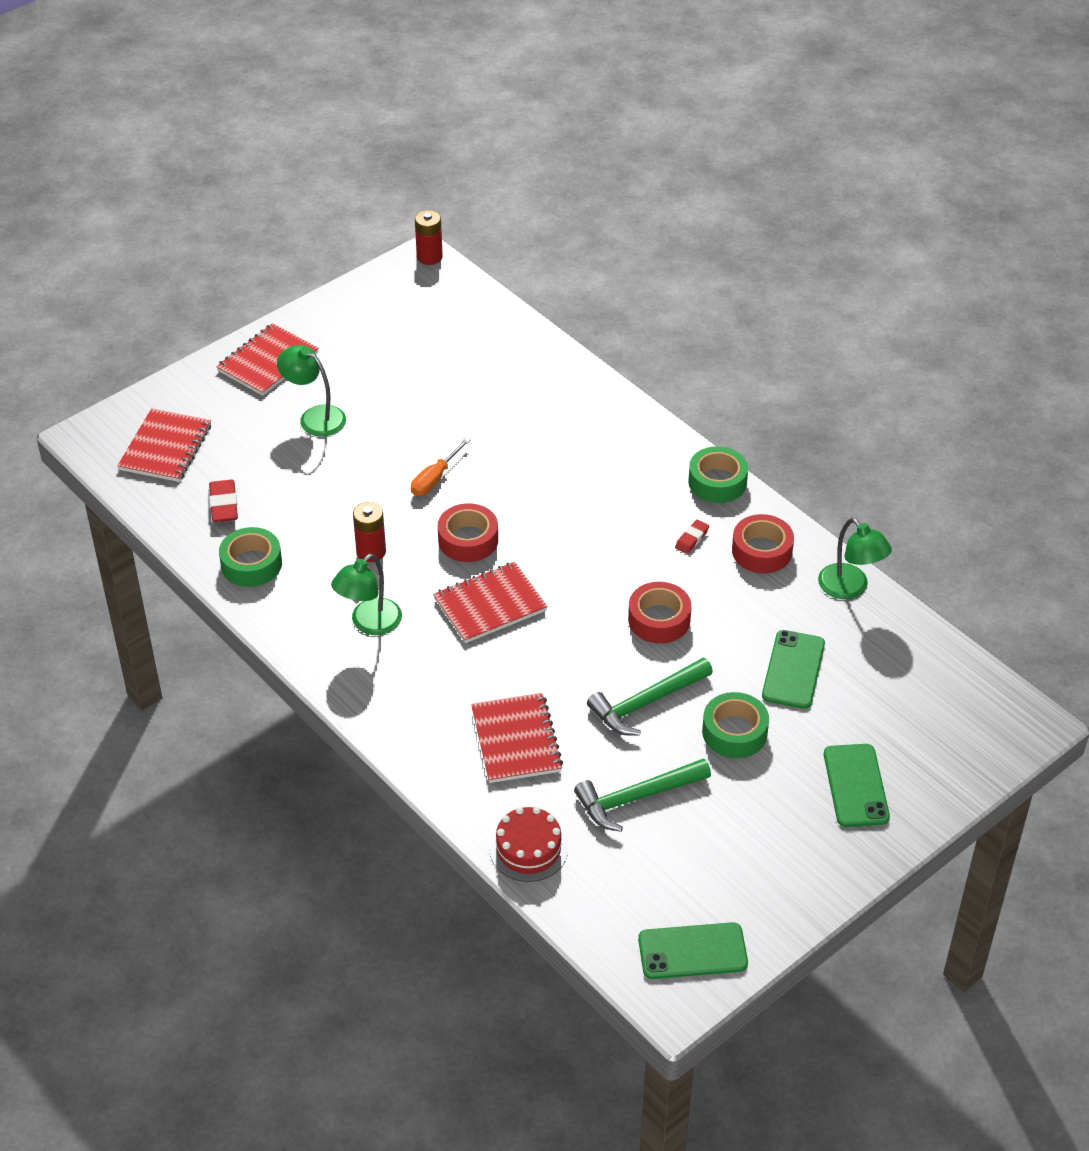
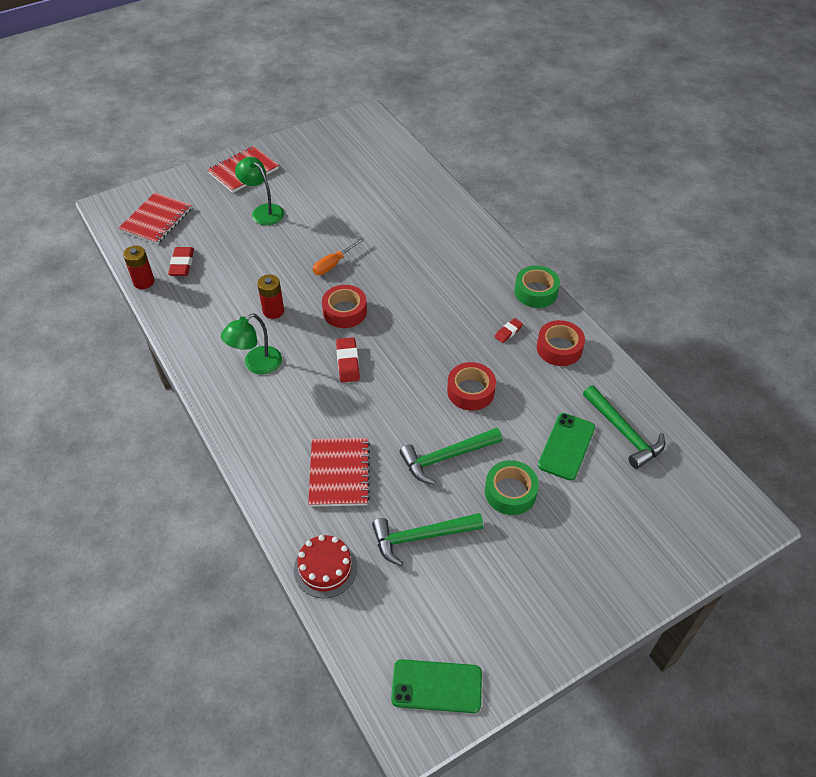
camera: 10 degrees right, 5 degrees up
green tape [219,527,282,587] -> none
red battery [415,210,443,265] -> red battery moved to [123,246,155,289]
red notebook [433,562,548,643] -> red eraser [336,337,360,382]
green lamp [818,518,892,599] -> none
green phone [824,744,890,827] -> none
none -> green hammer [583,385,665,469]

